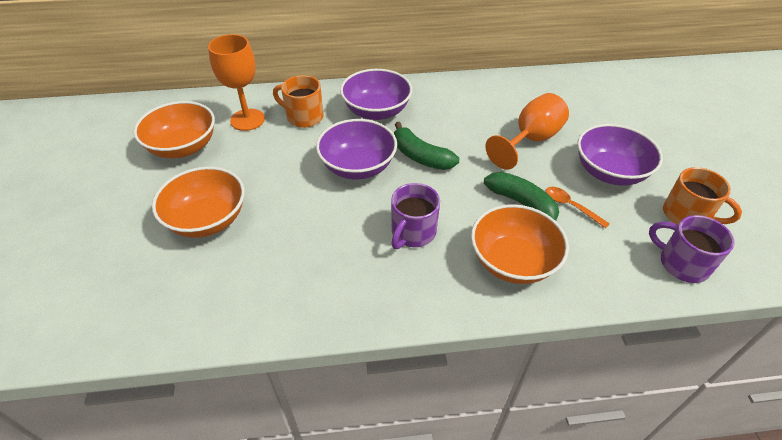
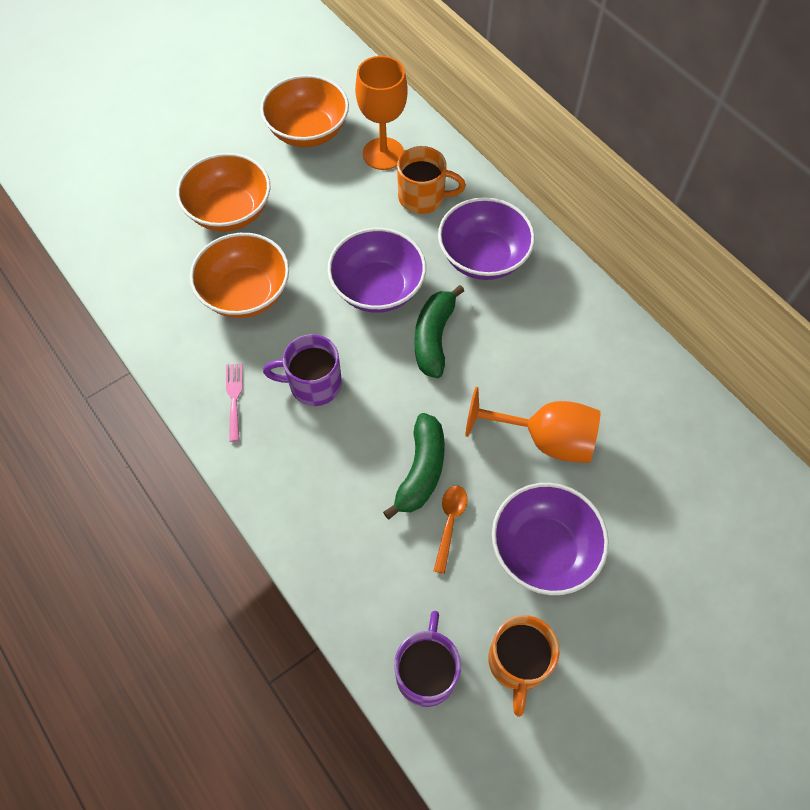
camera: 60 degrees right, 15 degrees up
orange mug [273,75,324,128] -> orange mug turned 105 degrees clockwise [397,146,466,214]
orange bowl [471,204,569,284] -> orange bowl moved to [190,233,289,318]
none -> pink fork [226,364,243,442]

